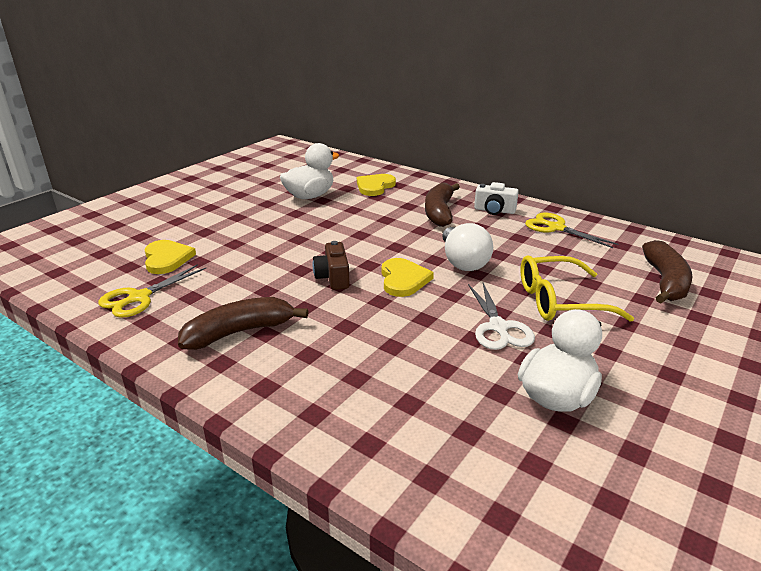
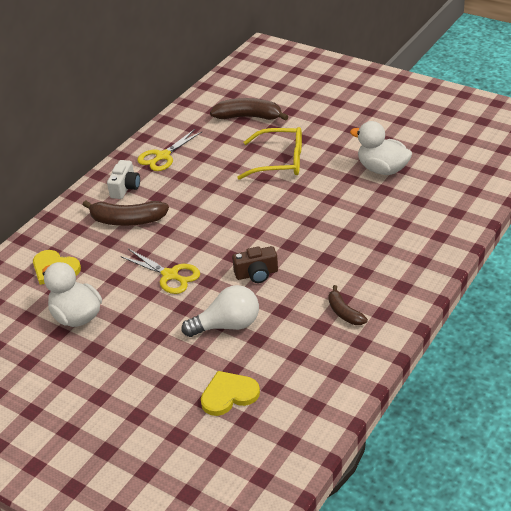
camera: 90 degrees left, 10 degrees up
yellow scissors [98,264,206,318] -> yellow scissors moved to [120,249,200,294]
brown banana [178,297,309,350] -> brown banana [329,285,368,325], size x0.60
yellow heart [381,258,434,297] -> none
white light bulb [442,223,493,271] -> white light bulb moved to [182,285,259,337]
white scissors [468,283,535,350] -> none
yellow glasses [520,255,634,322] -> yellow glasses turned 75 degrees counterclockwise [237,127,302,180]

